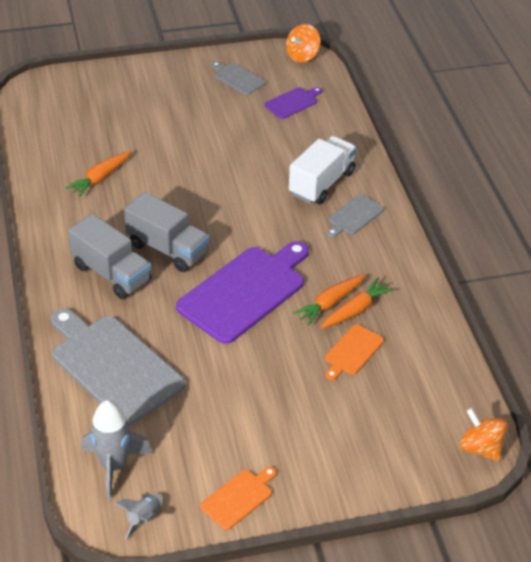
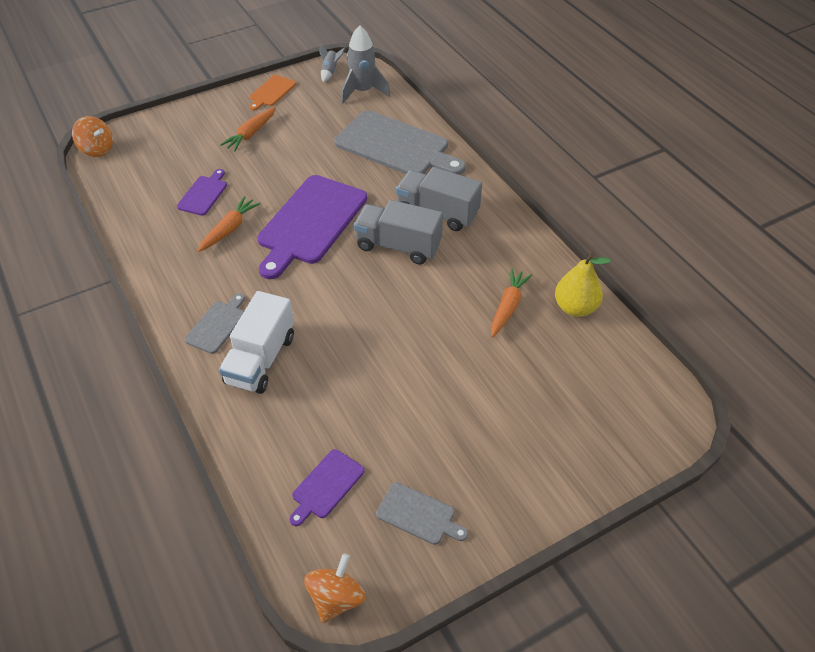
camera: 165 degrees right, 5 degrees up
orange carrot [321,278,394,329] -> orange carrot moved to [220,107,276,151]
orange cutting board [325,324,384,380] -> purple cutting board [177,169,227,216]
none -> yellow pear [555,253,611,317]

